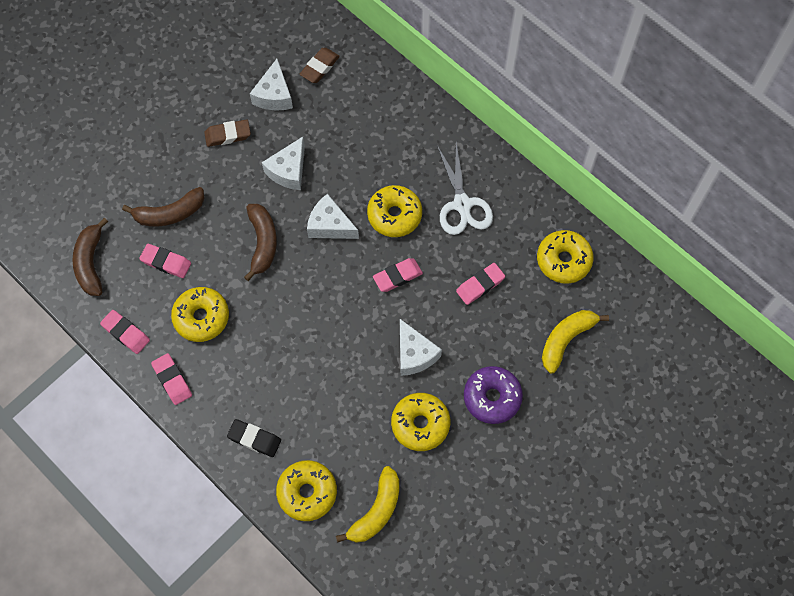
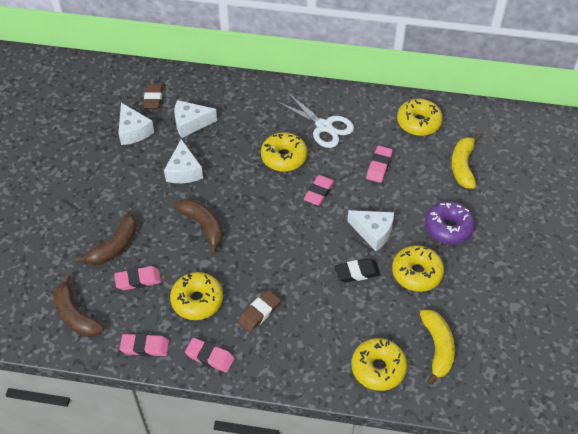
camera: 35 degrees left, 15 degrees down
brown eraser [204,120,251,147] -> brown eraser moved to [238,290,281,332]
black eraser [227,419,281,457] -> black eraser moved to [335,259,380,282]
white cheese [307,194,359,239] -> white cheese moved to [174,100,217,138]

